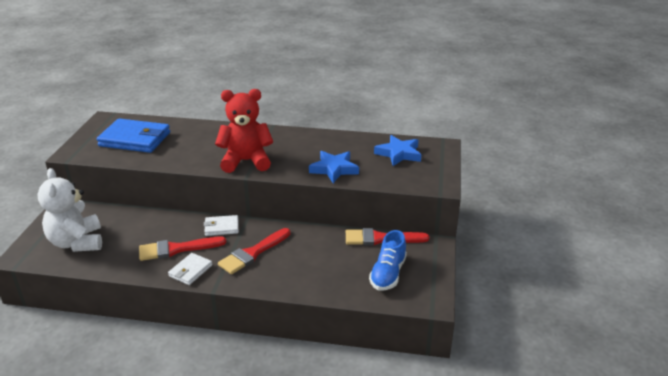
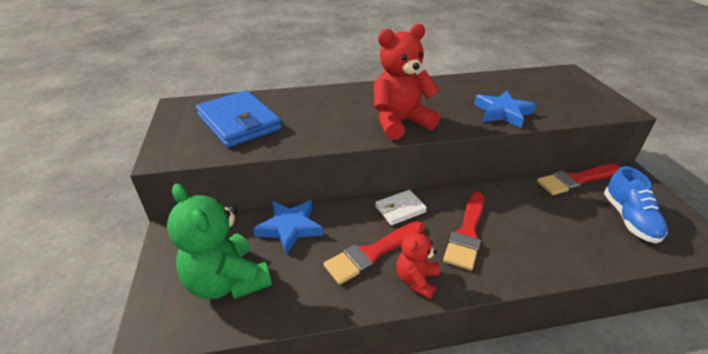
camera: 20 degrees left, 5 degrees up
white teddy bear [37,168,102,252] -> green teddy bear [167,183,272,300]
blue wallet [97,118,170,153] -> blue wallet turned 60 degrees clockwise [196,90,281,148]
white wallet [168,253,212,285] -> red teddy bear [396,223,439,299]
blue star [374,135,421,166] -> blue star moved to [253,200,323,255]

